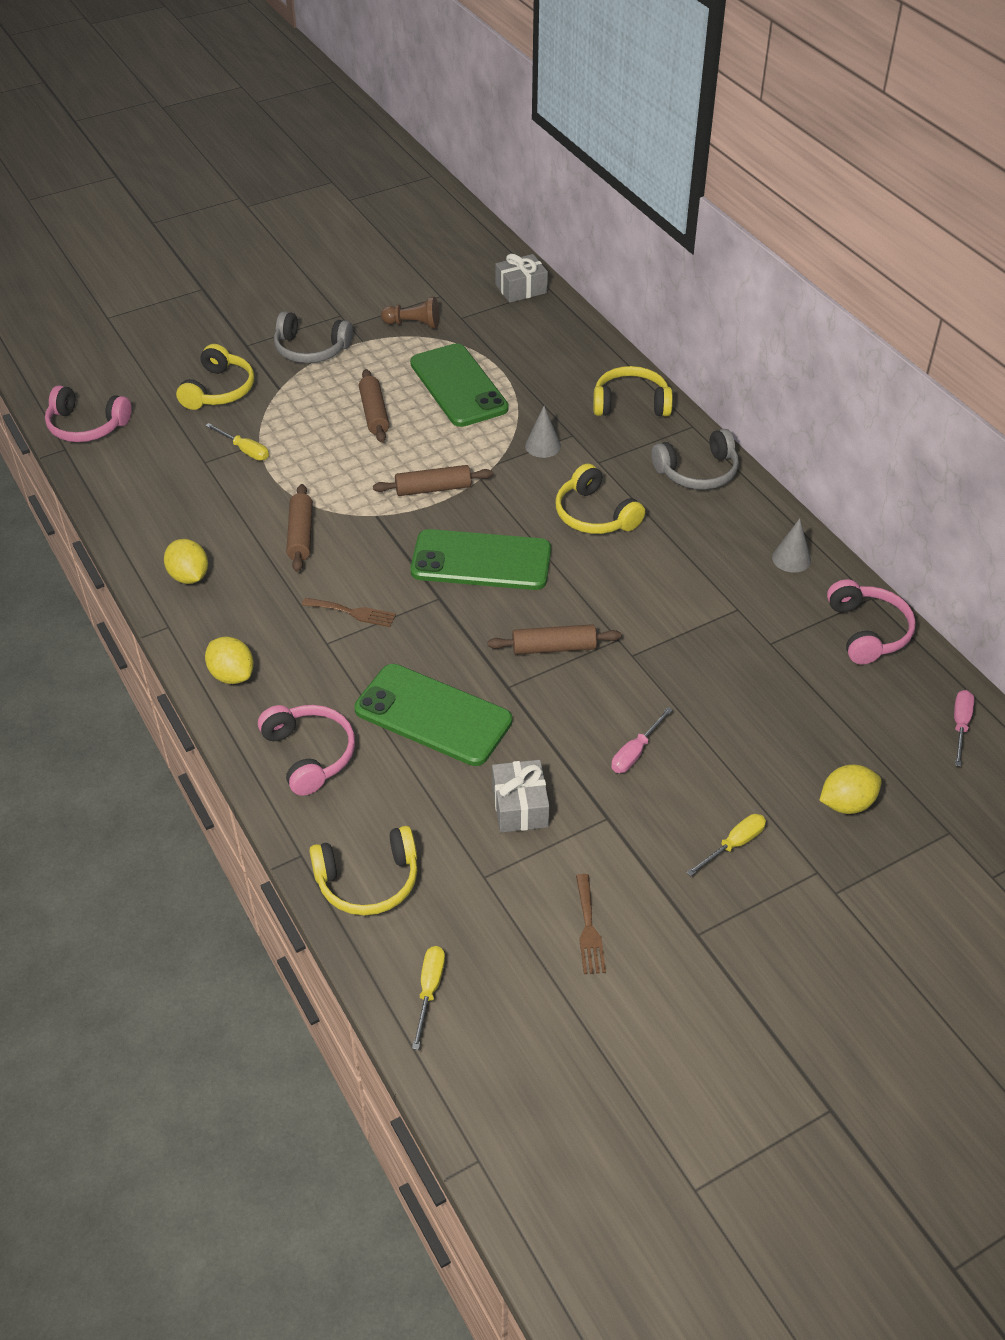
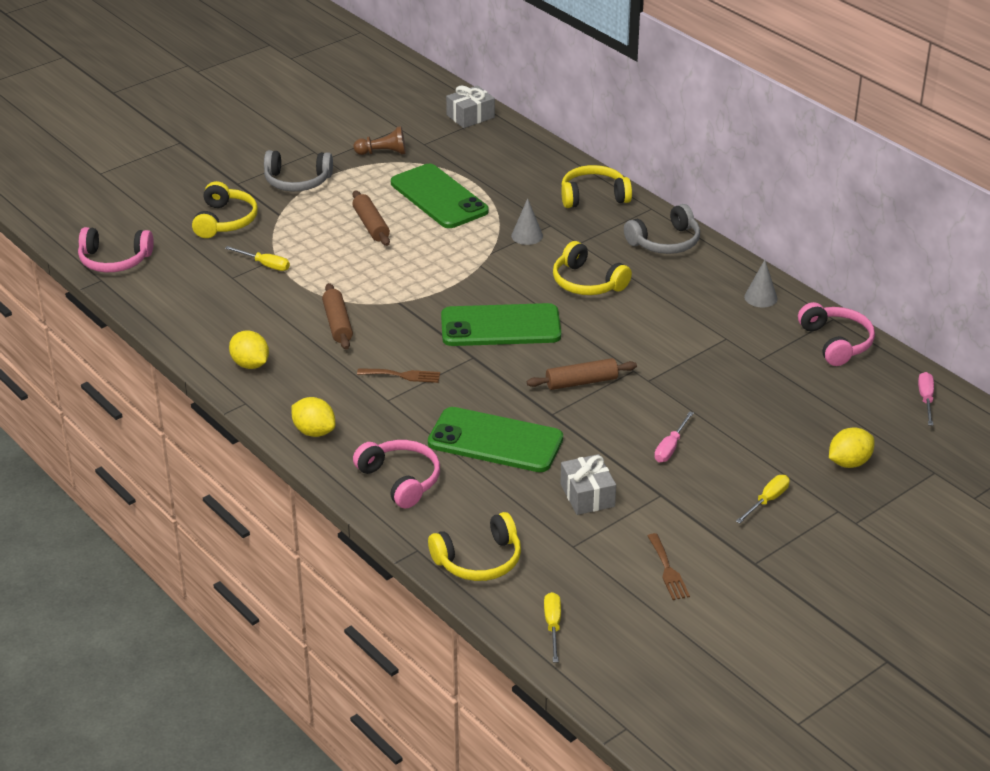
camera: 10 degrees left, 10 degrees down
brown rolling pin [373,465,493,496] -> none

